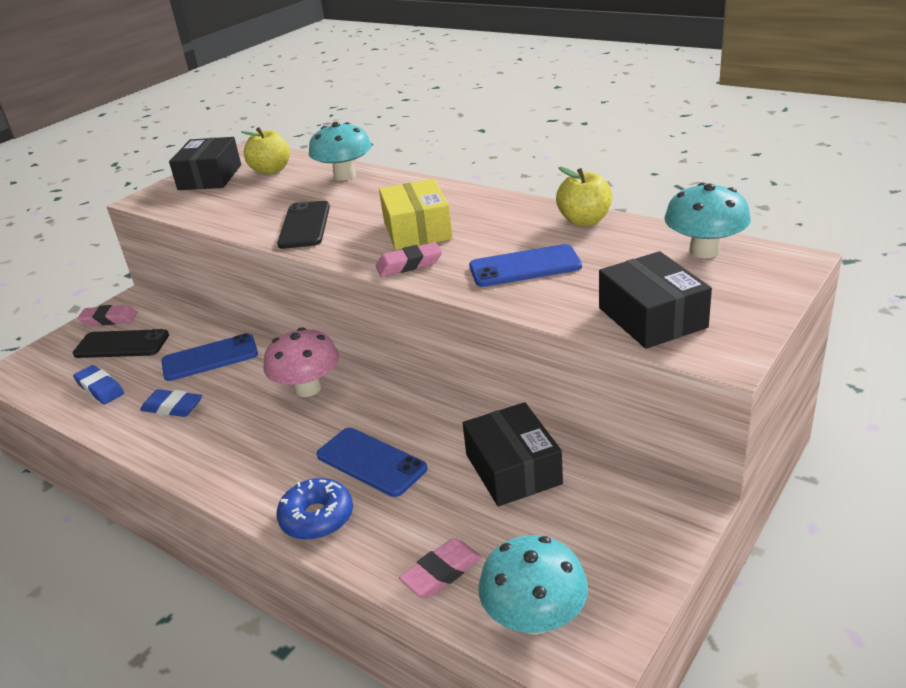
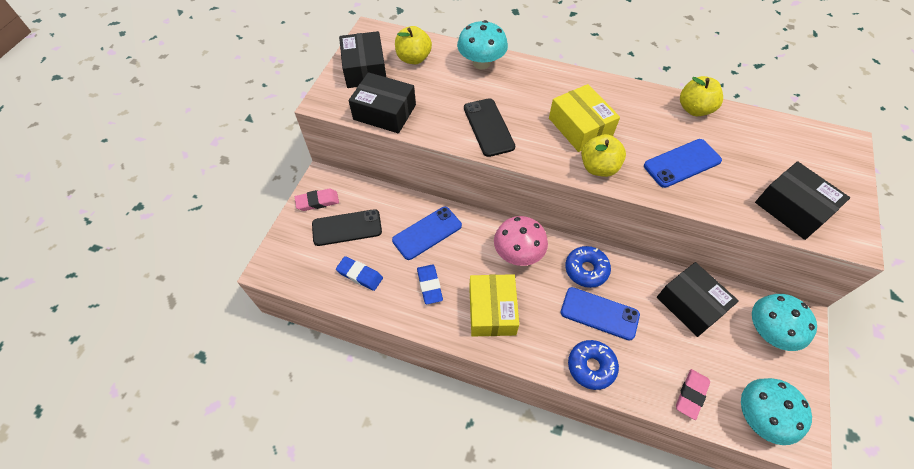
camera: 20 degrees left, 25 degrees up
blue eraser [140,389,202,417] -> blue eraser turned 75 degrees clockwise [417,265,443,304]
pink eraser [376,242,442,277] -> yellow apple [581,134,626,177]
turquoise mushroom [664,183,751,258] -> turquoise mushroom moved to [752,294,817,351]
none -> black box [349,72,416,133]
none -> yellow box [469,274,519,337]
none -> blue donut [565,246,611,288]

